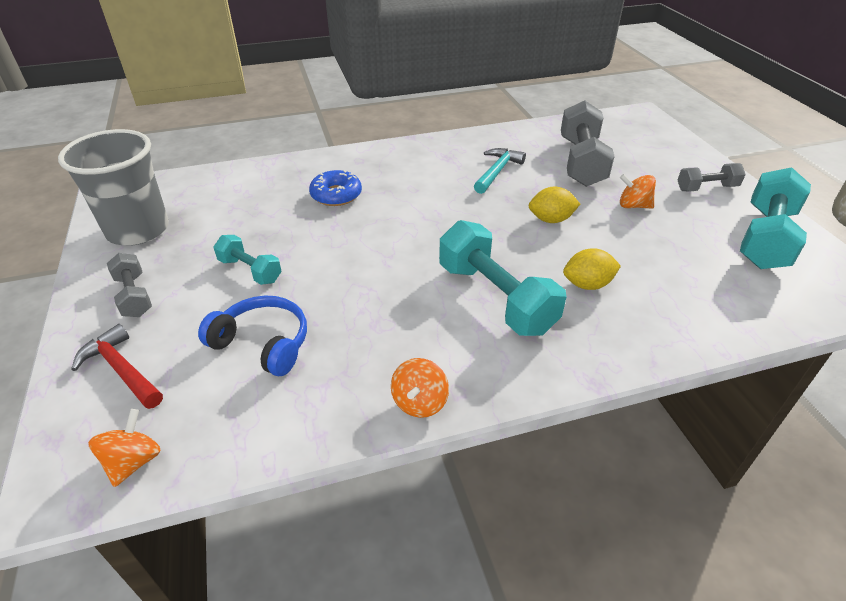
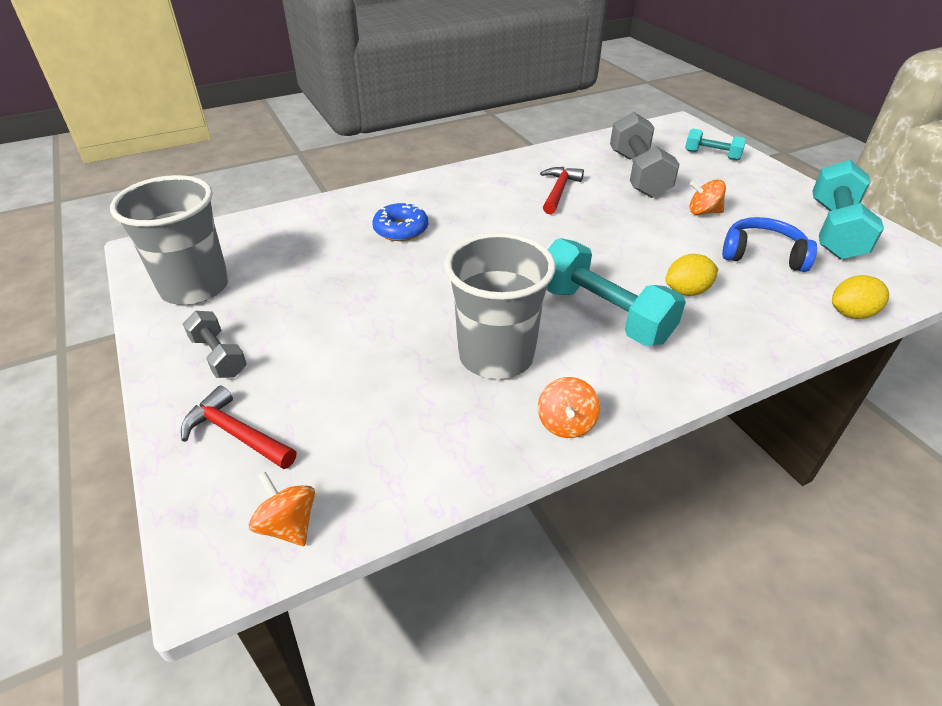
camera: 10 degrees left, 0 degrees up
orange spinning top [88,409,160,487] -> orange spinning top turned 45 degrees counterclockwise [249,472,315,546]
blue headphones [198,296,307,376] -> blue headphones moved to [722,217,817,272]
turquoise dumbbell [213,235,282,285] -> turquoise dumbbell moved to [685,128,746,160]
turquoise hammer [474,148,526,194] -> red hammer [540,167,584,214]
yellow lemon [529,186,580,223] -> yellow lemon moved to [832,275,889,319]
grey dumbbell [678,163,746,192] -> none
none -> grey cup [444,232,555,379]

